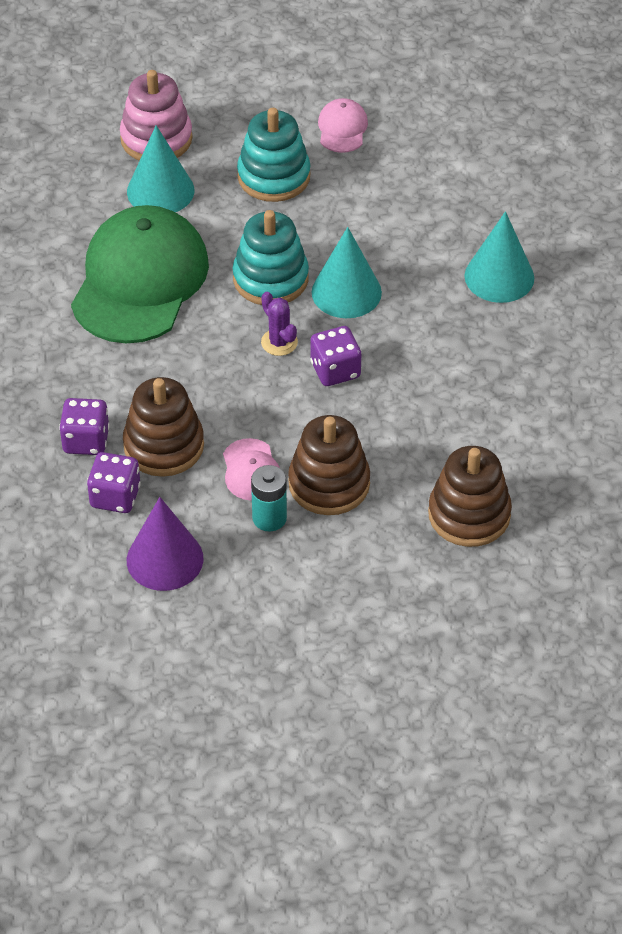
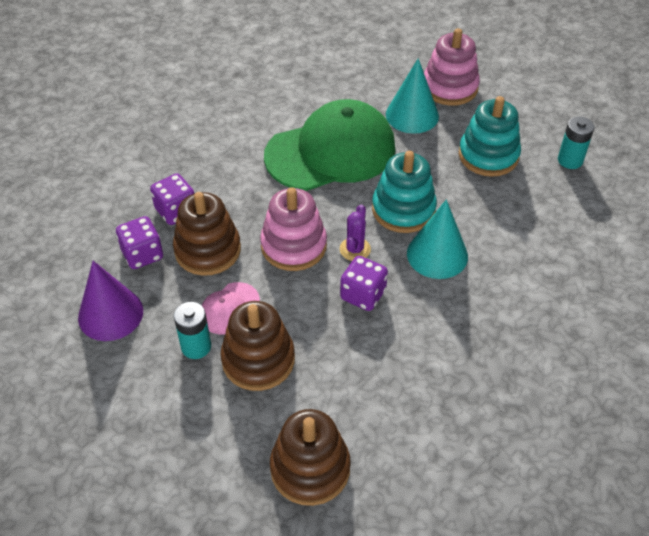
camera: 50 degrees right, 0 degrees up
pink cap [318,98,368,153] -> turquoise battery [558,116,594,169]
turquoise cone [464,211,534,303] -> none
none -> pink stacking toy [260,187,327,271]

